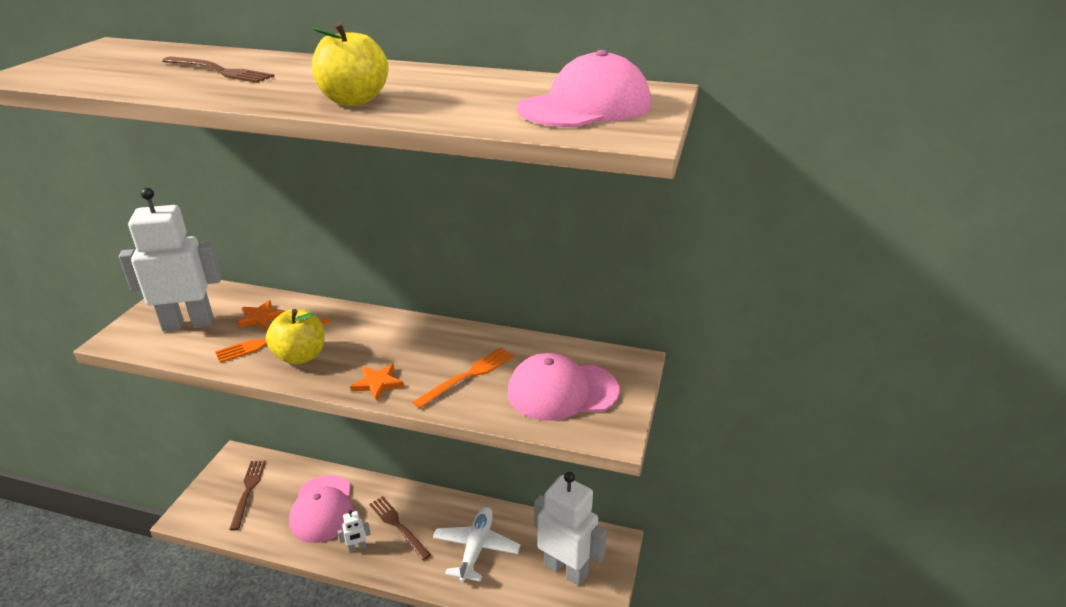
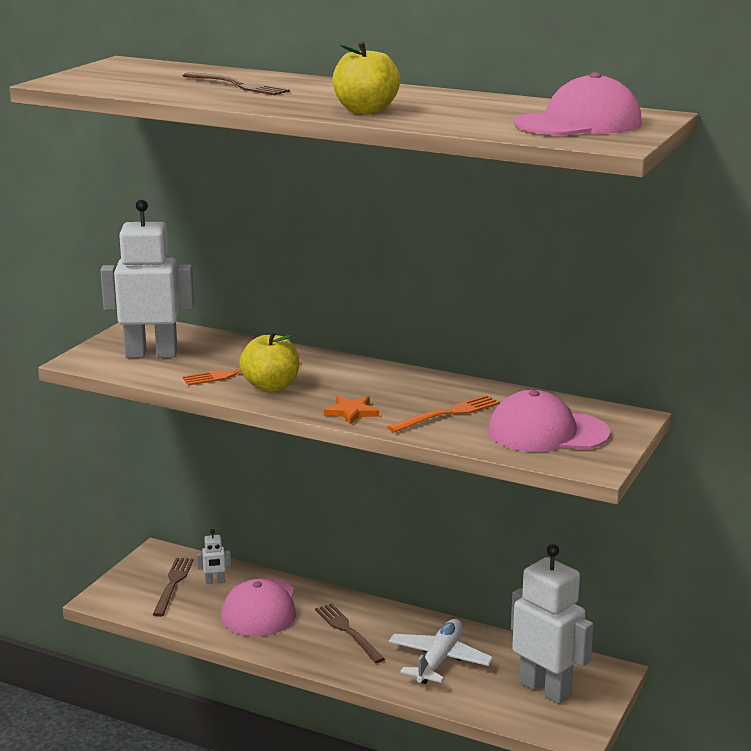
camera: 10 degrees right, 10 degrees down
orange star [238,300,285,330] -> none
white robot [338,510,371,552] -> white robot moved to [197,529,231,584]

